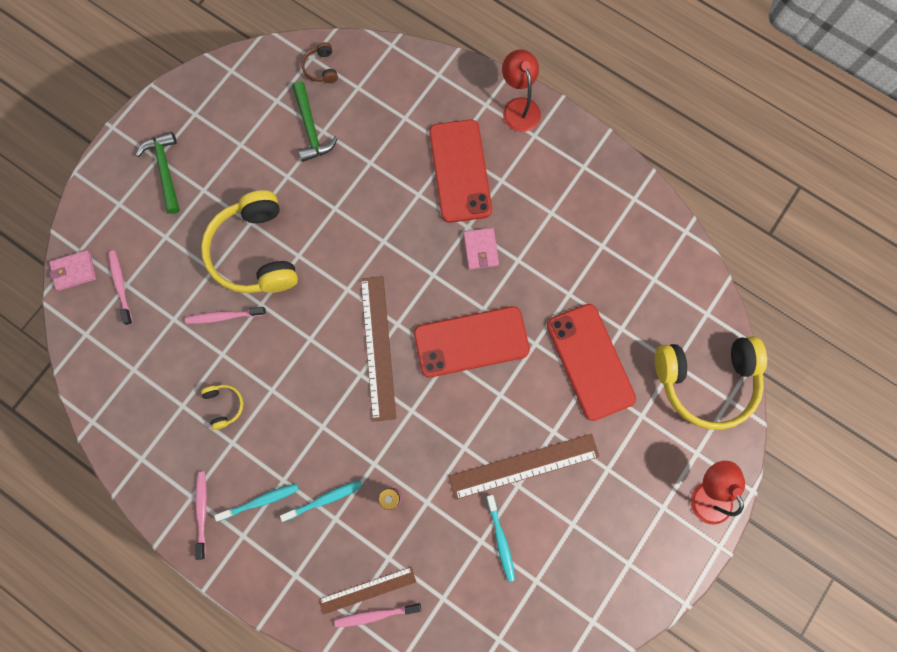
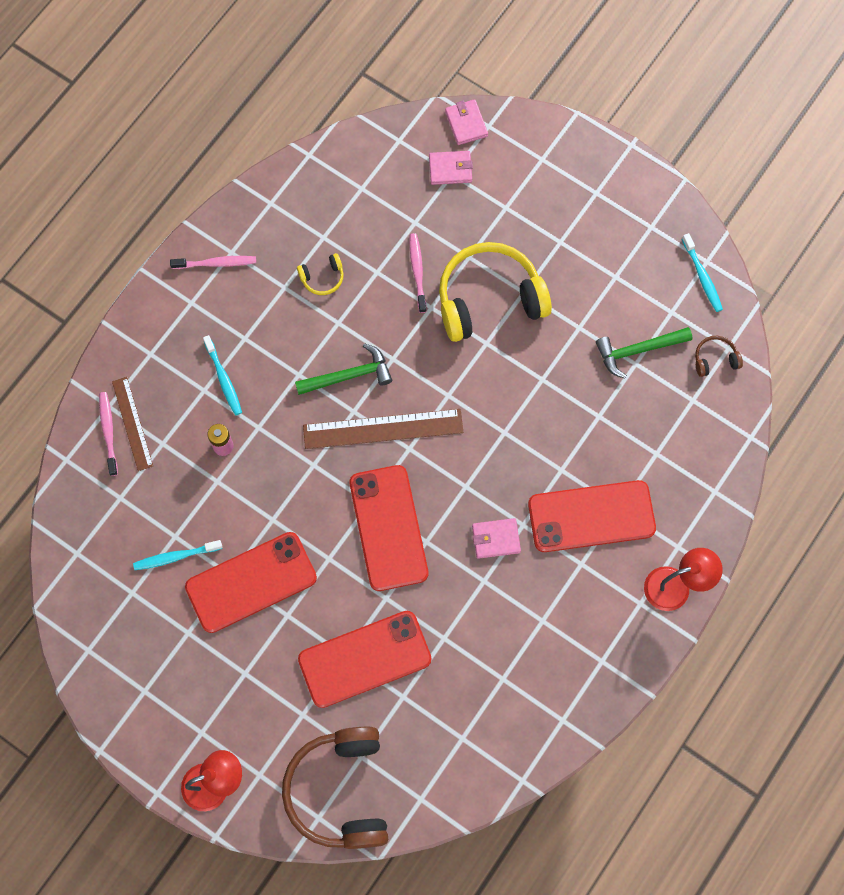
camera: 90 degrees right, 5 degrees down
pink toothbrush [108,250,133,325] -> pink wallet [429,151,473,185]
green hammer [136,132,180,214] -> green hammer moved to [295,343,392,395]
turquoise toothbrush [214,483,299,521] -> turquoise toothbrush moved to [682,233,723,312]
brown ruler [448,434,599,500] -> red phone [185,532,317,633]
yellow headphones [655,336,767,430] -> brown headphones [282,727,388,849]

